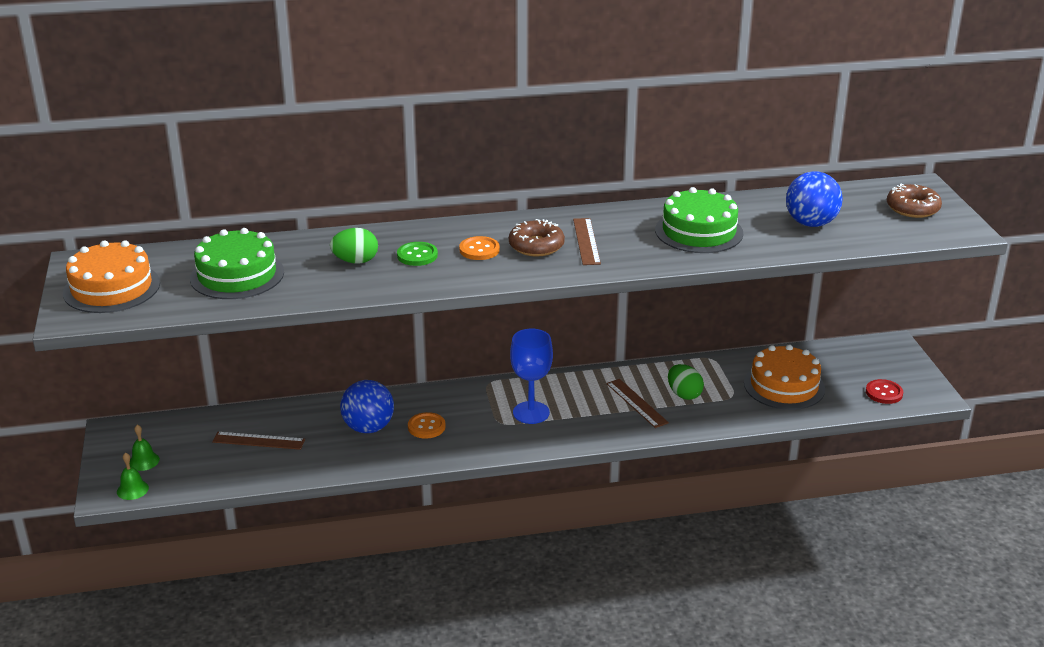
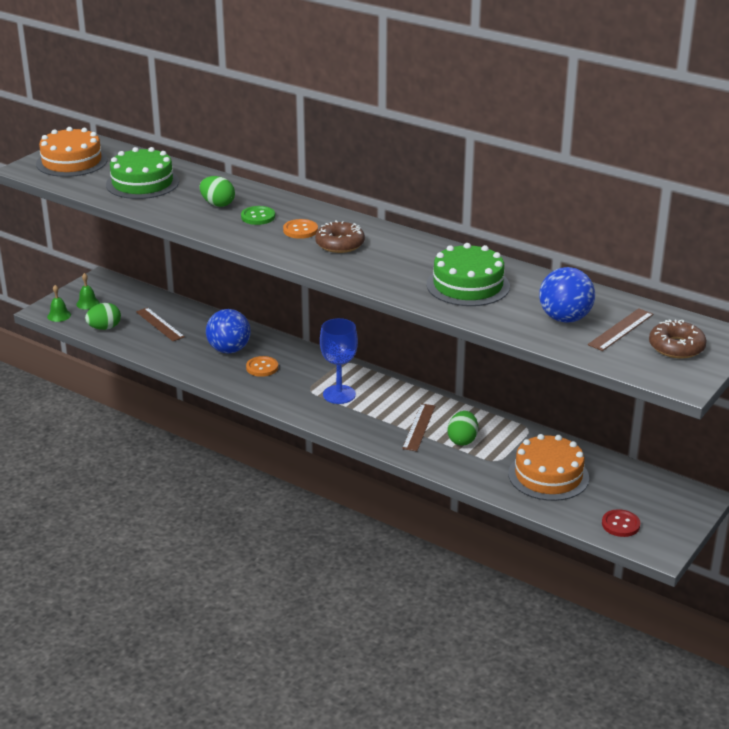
camera: 45 degrees right, 0 degrees up
brown ruler [573,218,601,265] -> brown ruler moved to [588,308,653,351]
none -> green egg [85,303,121,330]

